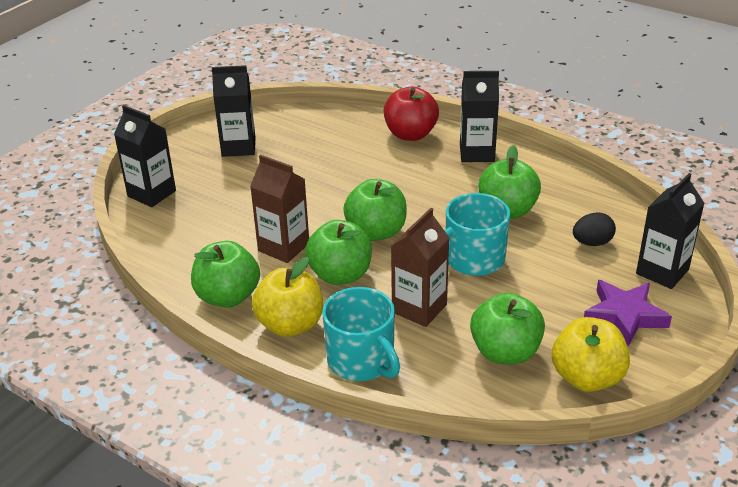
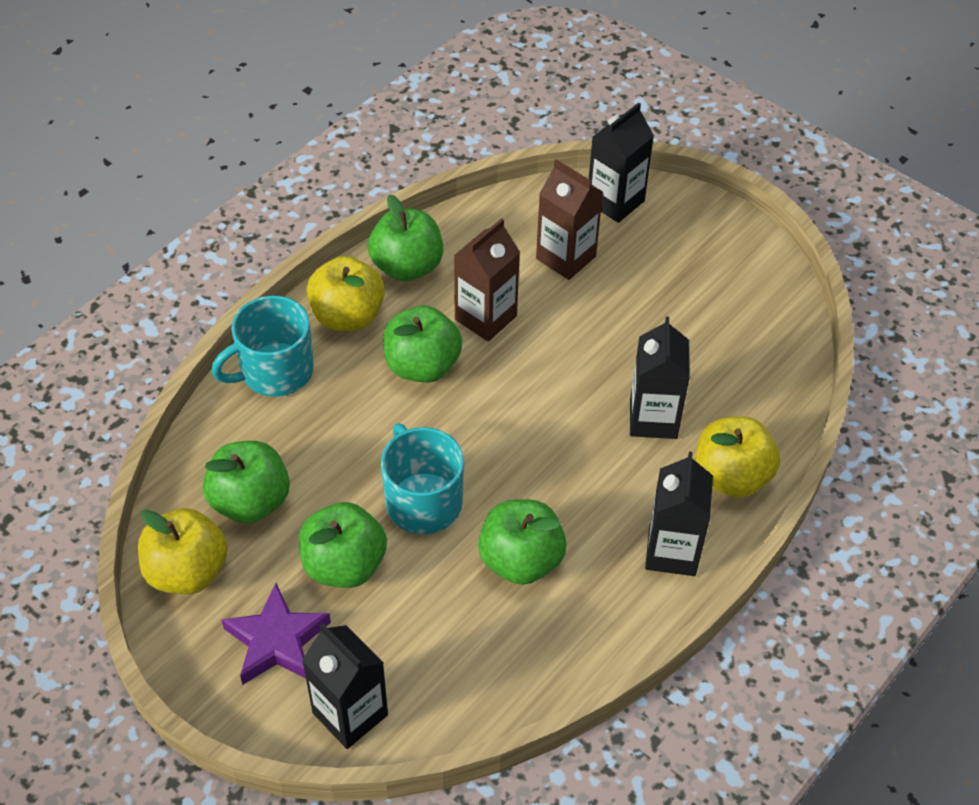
camera: 95 degrees right, 15 degrees up
black carton [212,65,256,157] -> black carton moved to [630,317,690,439]
green apple [343,179,407,241] -> green apple moved to [299,502,387,588]
red apple [384,86,439,141] -> yellow apple [695,417,780,498]
brown carton [391,208,449,327] -> brown carton moved to [536,159,603,280]
black egg [573,212,616,246] -> none

